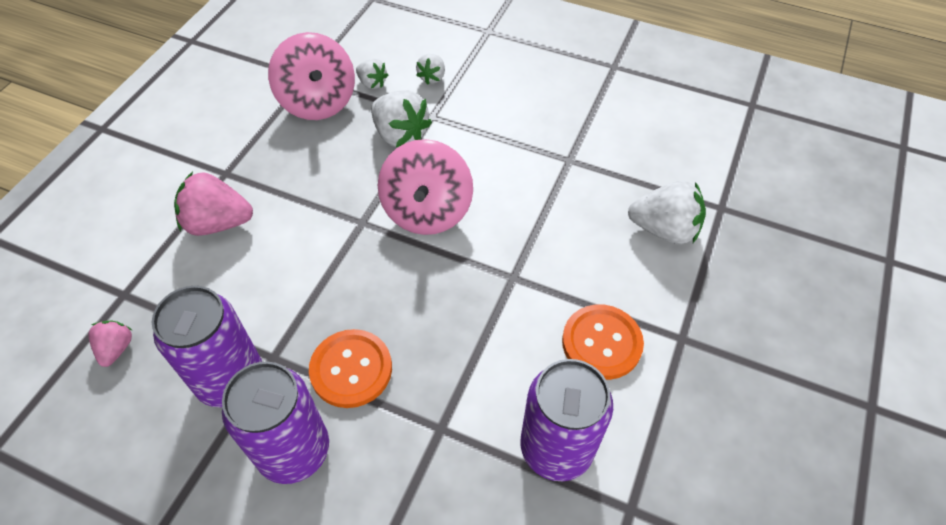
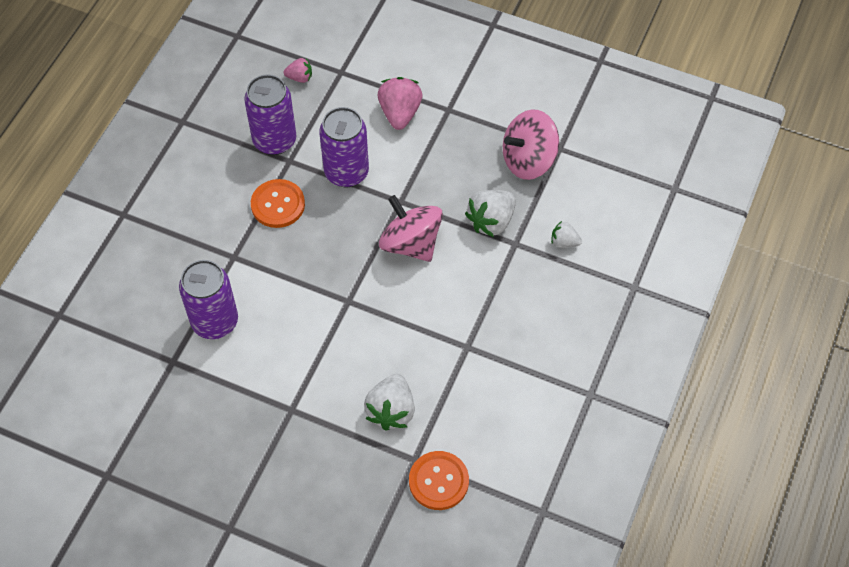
camera: 90 degrees right, 5 degrees up
purple can [222,361,329,484] -> purple can moved to [319,107,369,188]
white strawberry [356,59,388,89] -> none
pink spinning top [378,139,473,235] -> pink spinning top turned 45 degrees clockwise [379,195,443,262]
orange button [562,304,644,380] -> orange button moved to [409,451,469,510]

